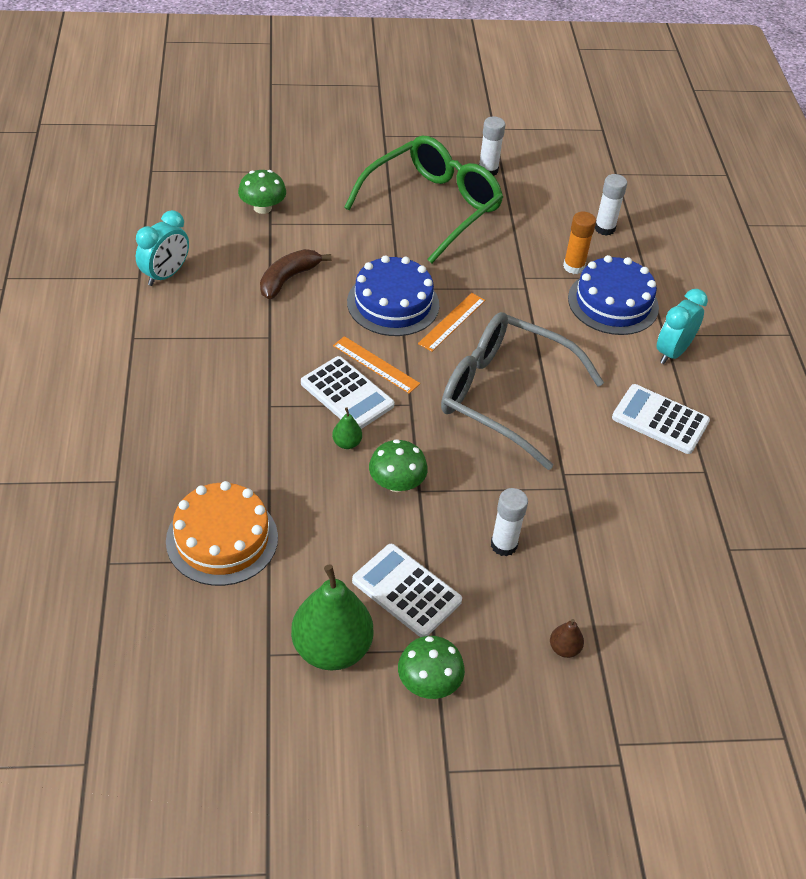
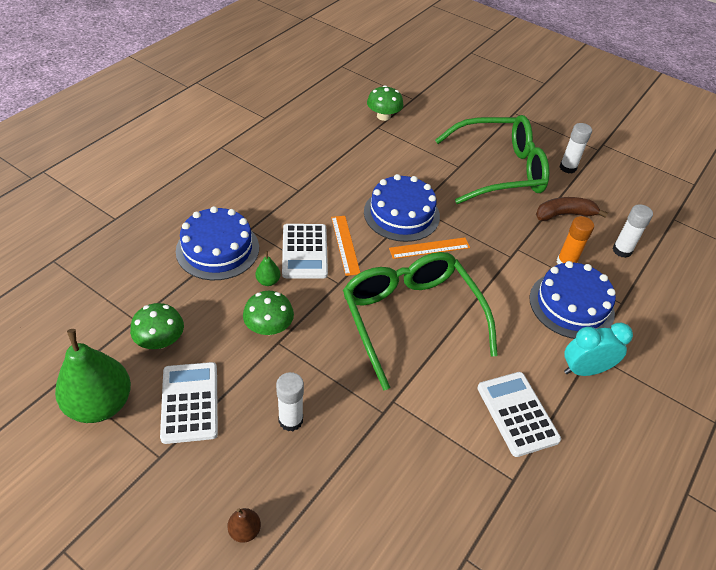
camera: 40 degrees right, 0 degrees up
turquoise clock [136,210,189,286] -> none
orange cake [166,481,278,586] -> none
brown banana [260,249,332,299] -> brown banana moved to [536,197,608,221]
green mushroom [398,636,465,699] -> green mushroom moved to [130,303,184,349]
grey glasses [441,312,604,470] -> green glasses [343,252,498,391]
none -> blue cake [176,206,259,280]

